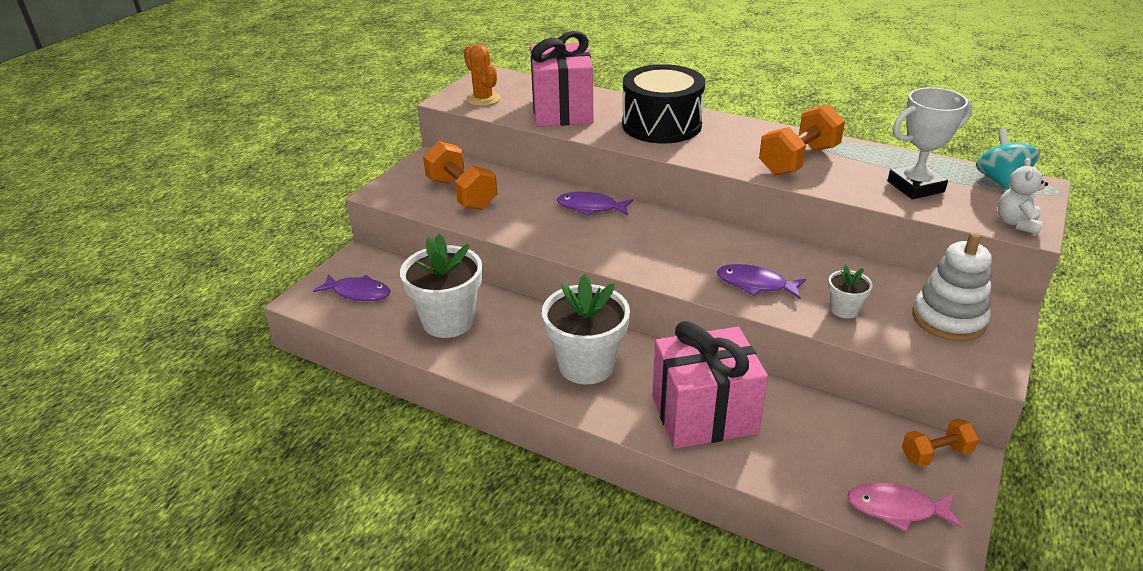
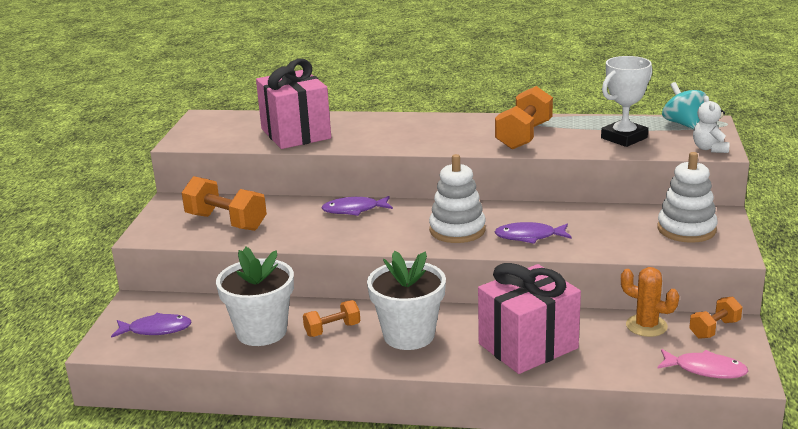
camera: 20 degrees left, 10 degrees down
orange cactus [464,44,500,106] -> orange cactus moved to [621,267,679,337]
black drum [622,64,705,144] -> none
white flower pot [828,265,873,318] -> none
pink fish [847,483,962,532] -> pink fish turned 150 degrees counterclockwise [657,349,748,378]
none -> orange dumbbell [303,300,360,337]
none -> white stacking toy [429,154,486,243]

